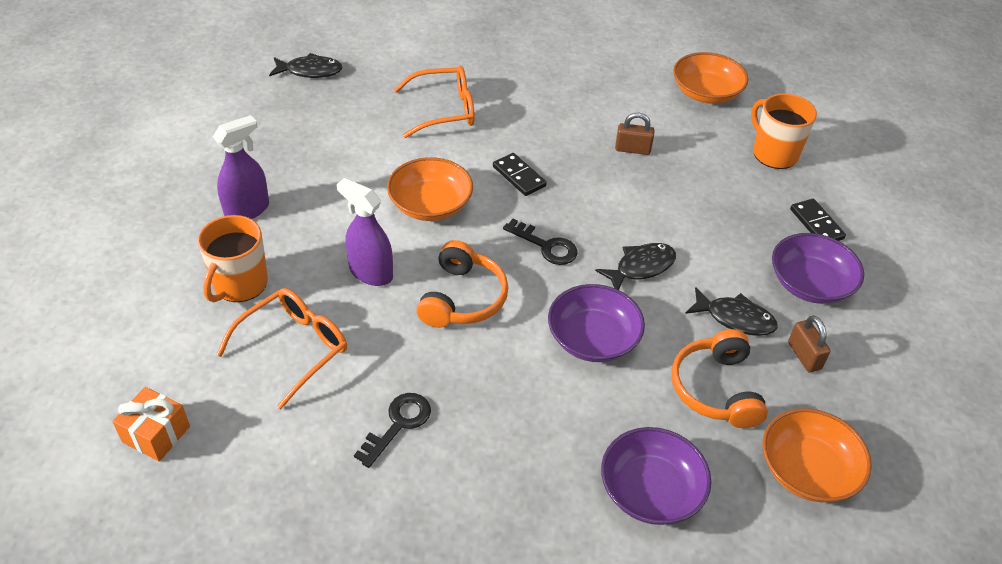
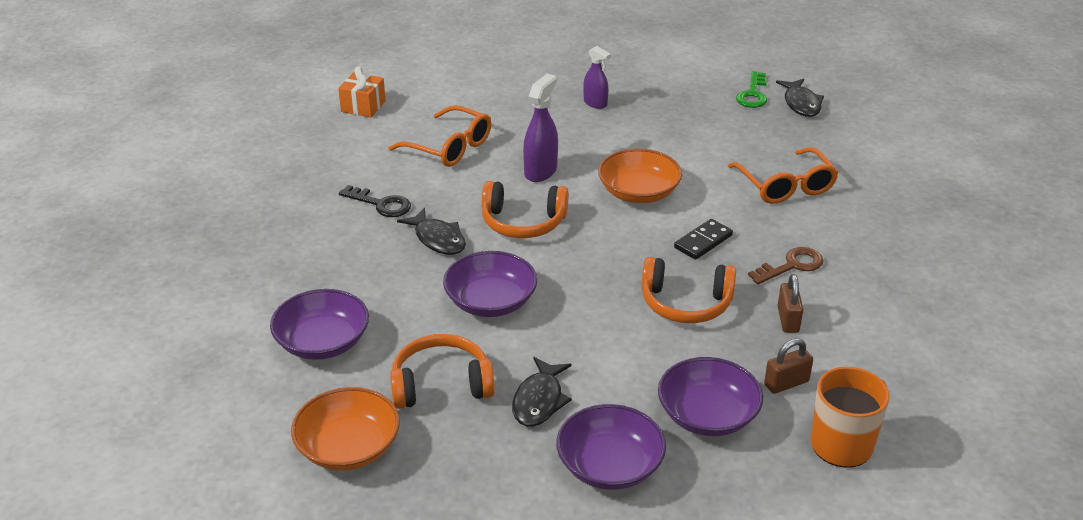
camera: 85 degrees right, 10 degrees down
orange mug [198,215,268,302] -> none
purple spray bottle [213,115,269,219] -> purple spray bottle [583,46,611,109], size x0.66
black key [503,219,578,265] -> none
black fish [595,243,676,290] -> black fish moved to [397,208,466,255]
orange bowl [673,52,749,104] -> none
brown padlock [788,315,830,373] -> brown padlock moved to [764,338,813,394]
black domino [790,199,846,241] -> none
none -> orange headphones [642,257,736,323]
none -> purple bowl [658,357,763,436]
none -> green key [736,71,767,108]
none -> brown key [748,247,824,284]

